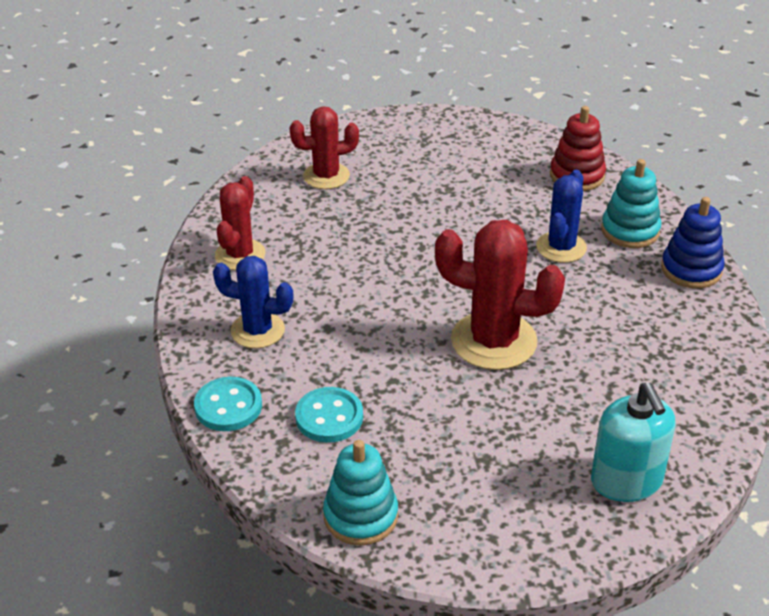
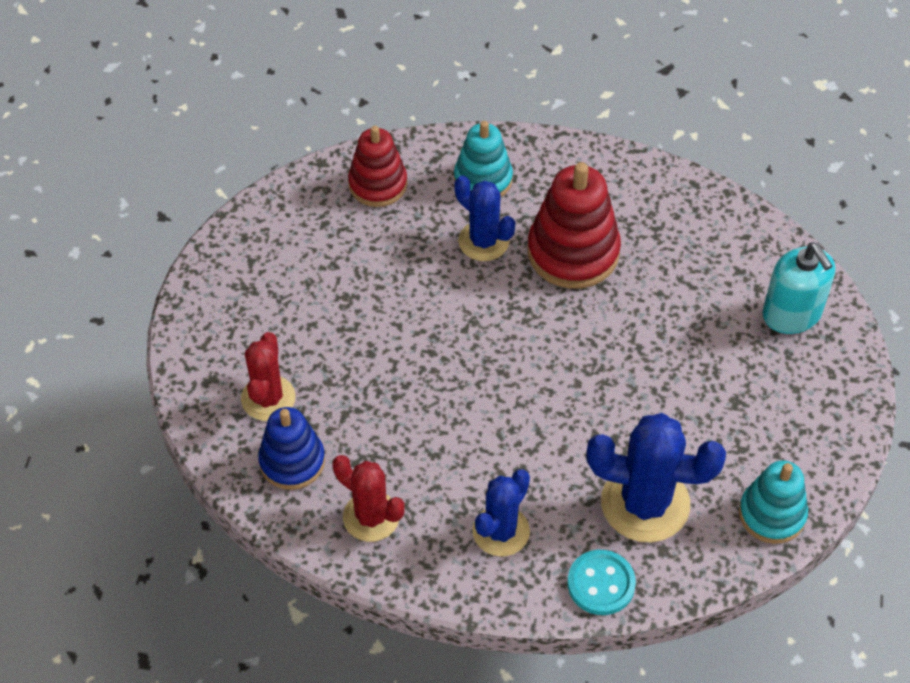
camera: 70 degrees left, 15 degrees up
turquoise button [295,387,363,443] -> blue cactus [586,413,726,543]
red cactus [435,220,565,370] -> none
turquoise soap dispenser [591,383,676,502] -> turquoise soap dispenser turned 60 degrees clockwise [762,243,835,334]
blue stacking toy [661,197,725,288] -> blue stacking toy moved to [258,407,325,490]
none -> red stacking toy [527,162,621,289]

